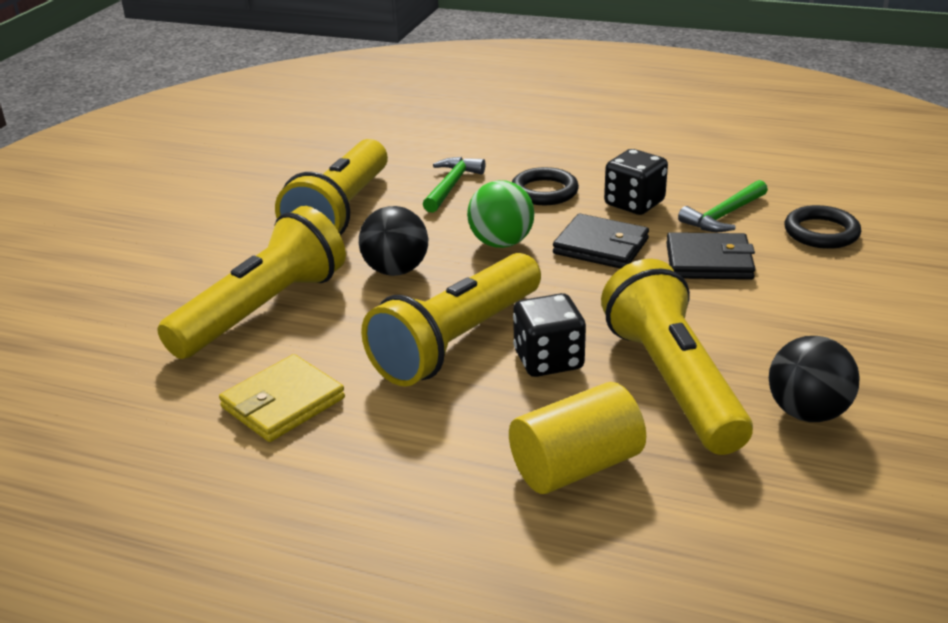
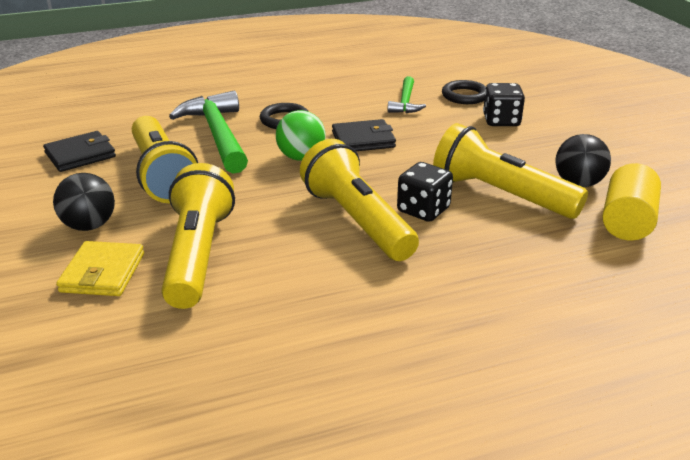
camera: 40 degrees left, 0 degrees up
yellow wallet [219,354,345,442] -> yellow wallet moved to [56,241,144,296]
black ball [359,206,428,276] -> black ball moved to [53,173,115,231]
yellow flashlight [361,253,541,386] -> yellow flashlight turned 150 degrees clockwise [300,139,419,261]
green hammer [423,157,486,213] -> green hammer [169,91,248,173], size x1.84
yellow cylinder [509,382,646,494] -> yellow cylinder moved to [602,163,661,240]
black dice [604,149,668,215] -> black dice moved to [483,83,525,126]
black wallet [666,232,755,280] -> black wallet moved to [43,131,116,172]

